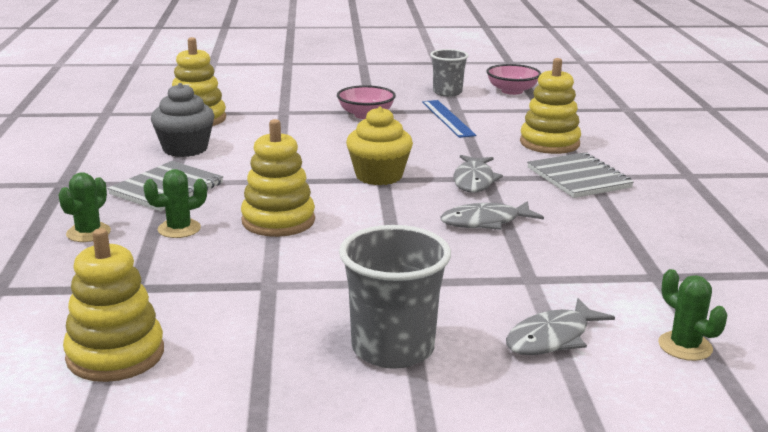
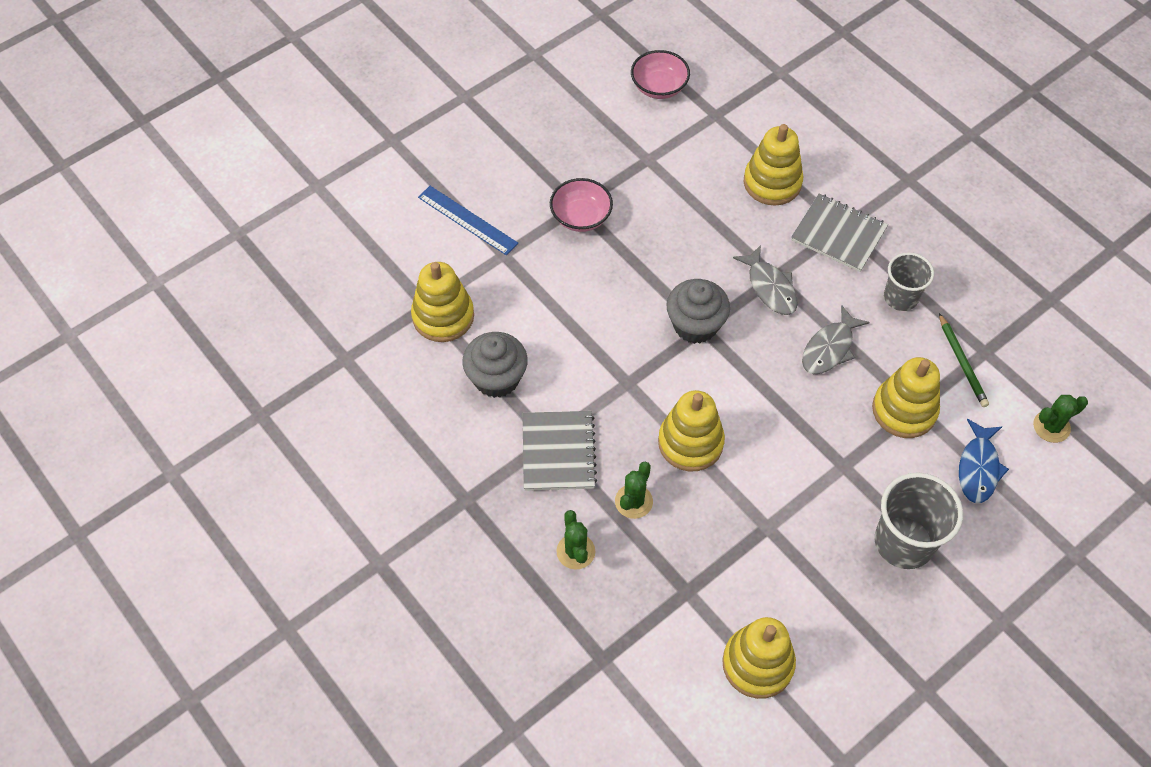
camera: 35 degrees left, 35 degrees up
yellow cupcake [346,107,413,185] -> grey cupcake [667,279,730,344]
blue ruler [422,100,476,138] -> blue ruler moved to [418,186,518,255]
grey cup [430,49,469,97] -> grey cup moved to [884,252,934,311]
grey fish [506,298,615,355] -> blue fish [959,419,1009,503]
green cactus [658,269,728,361] -> green cactus turned 45 degrees counterclockwise [1033,395,1088,443]
none -> yellow stacking toy [872,357,940,438]
none -> green pencil [939,313,989,407]

